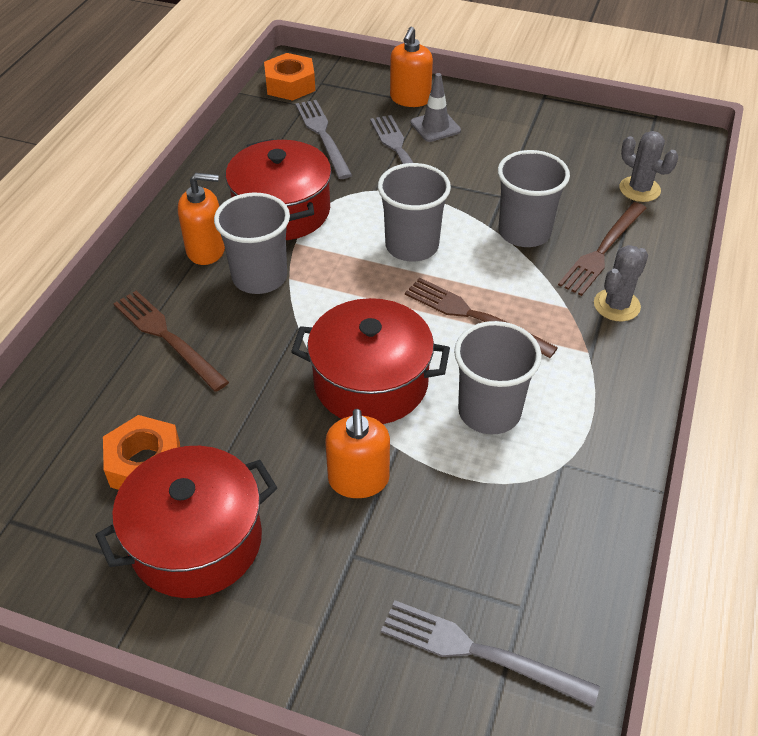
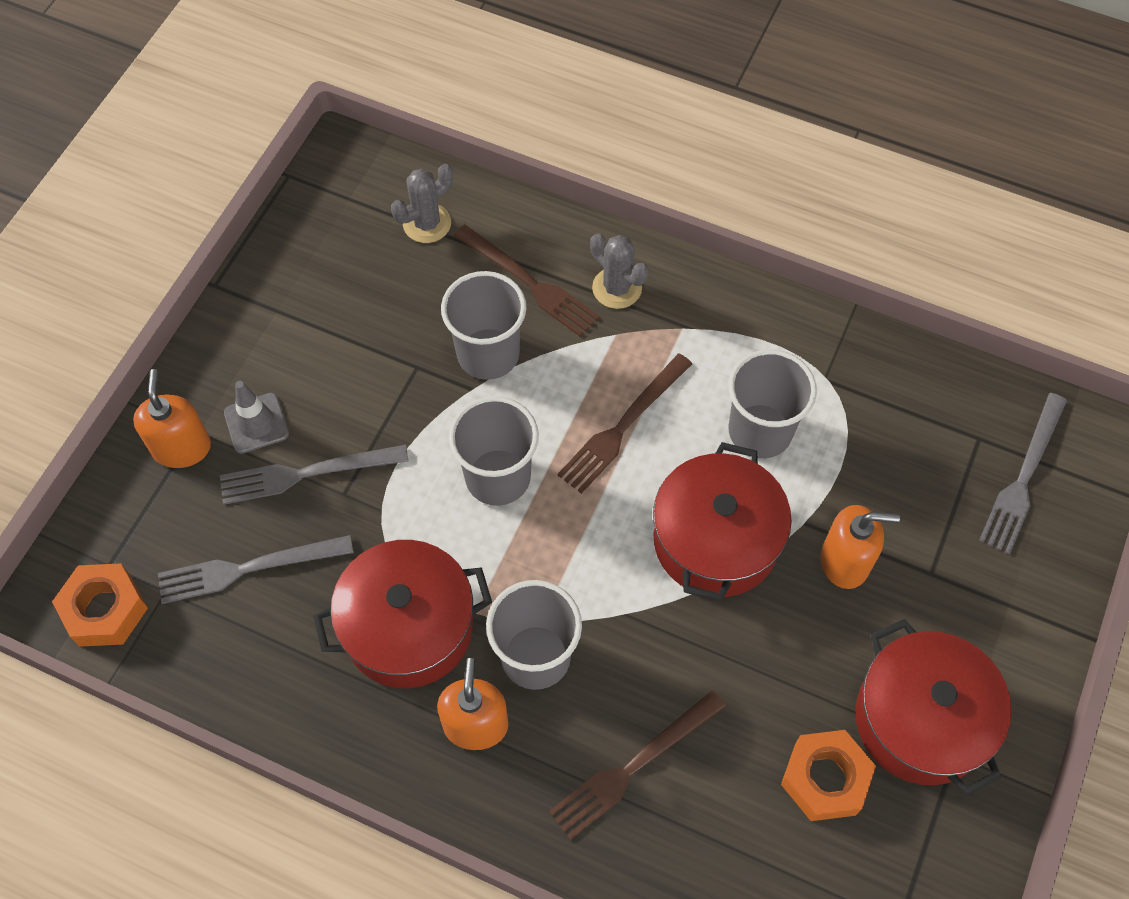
camera: 85 degrees left, 15 degrees up
orange soap dispenser [390,27,433,107] -> orange soap dispenser turned 120 degrees counterclockwise [133,369,211,468]

